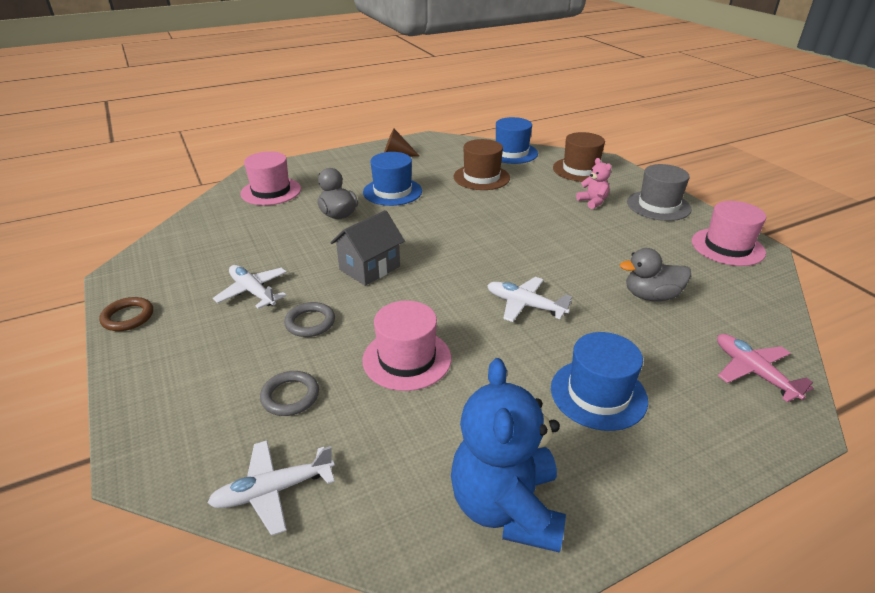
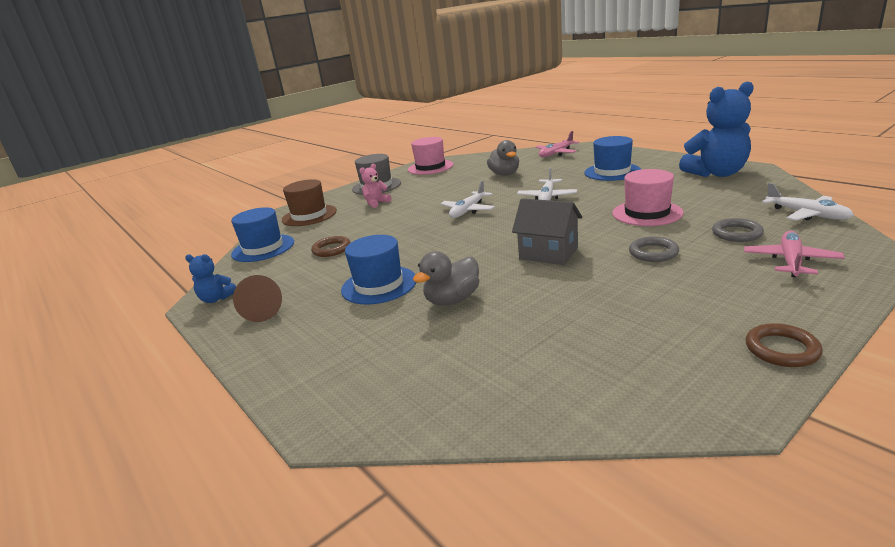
camera: 100 degrees left, 10 degrees down
white plane [213,265,287,309] -> white plane moved to [441,180,495,218]
pink hat [241,151,301,205] -> none
brown hat [453,139,510,190] -> brown ring [311,236,351,257]
none -> blue teddy bear [185,254,236,303]
none -> pink plane [744,231,845,277]

